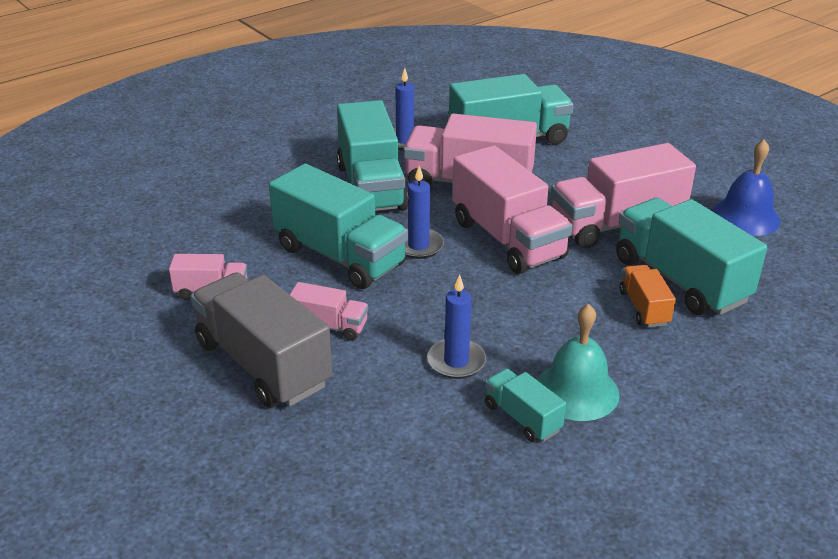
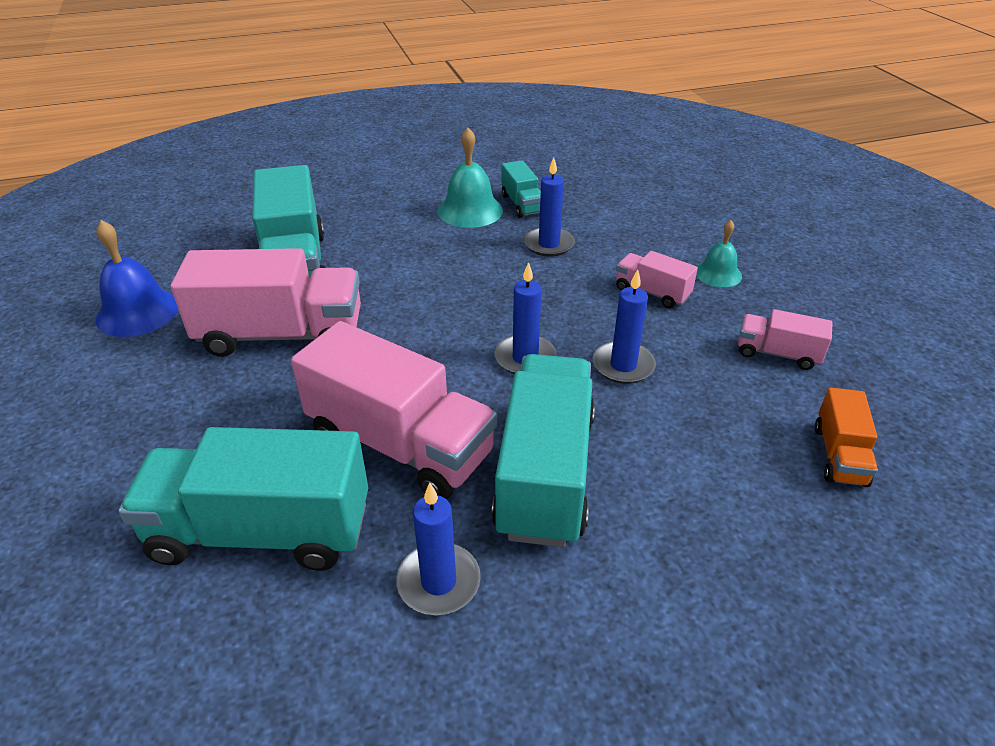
camera: 160 degrees left, 5 degrees up
grey truck [191,273,333,408] -> turquoise bell [696,220,742,287]
turquoise truck [269,164,408,289] -> blue candle [593,269,656,384]
pink truck [452,145,572,274] -> none
orange truck [620,265,676,327] -> orange truck moved to [815,387,878,487]

